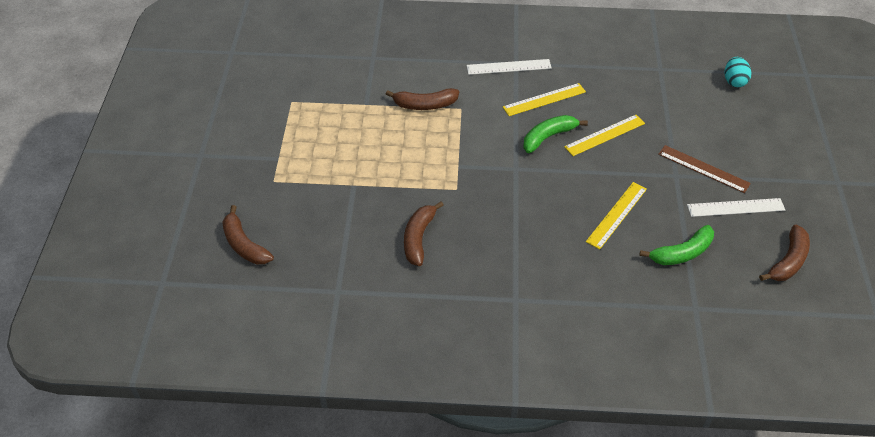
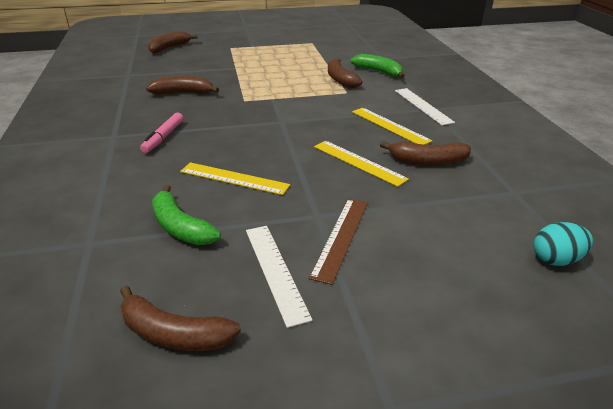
camera: 75 degrees right, 15 degrees down
green banana [523,115,588,153] -> green banana moved to [350,54,405,78]
none -> pink marker [140,113,183,153]
none -> brown banana [380,141,471,165]

